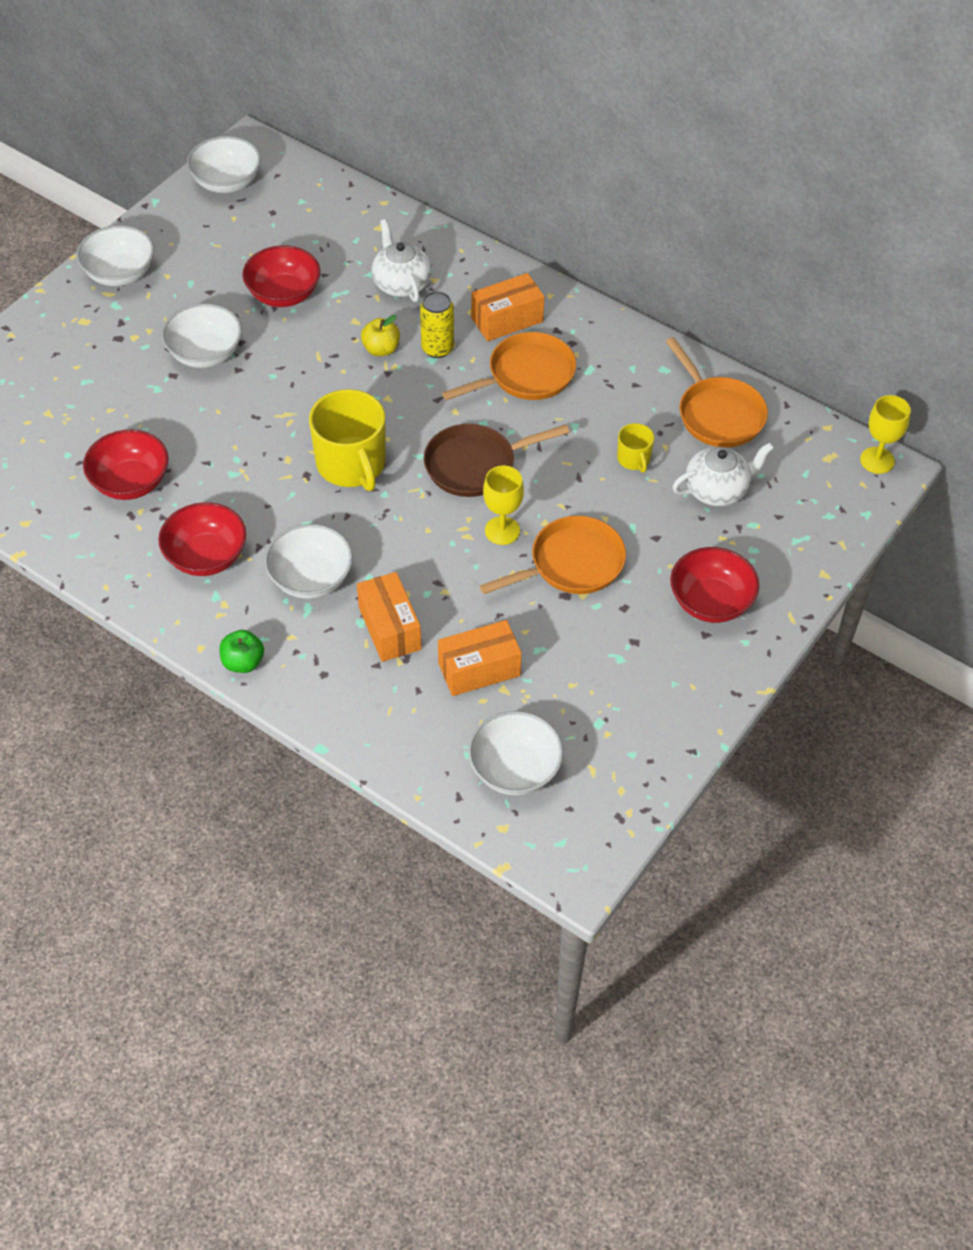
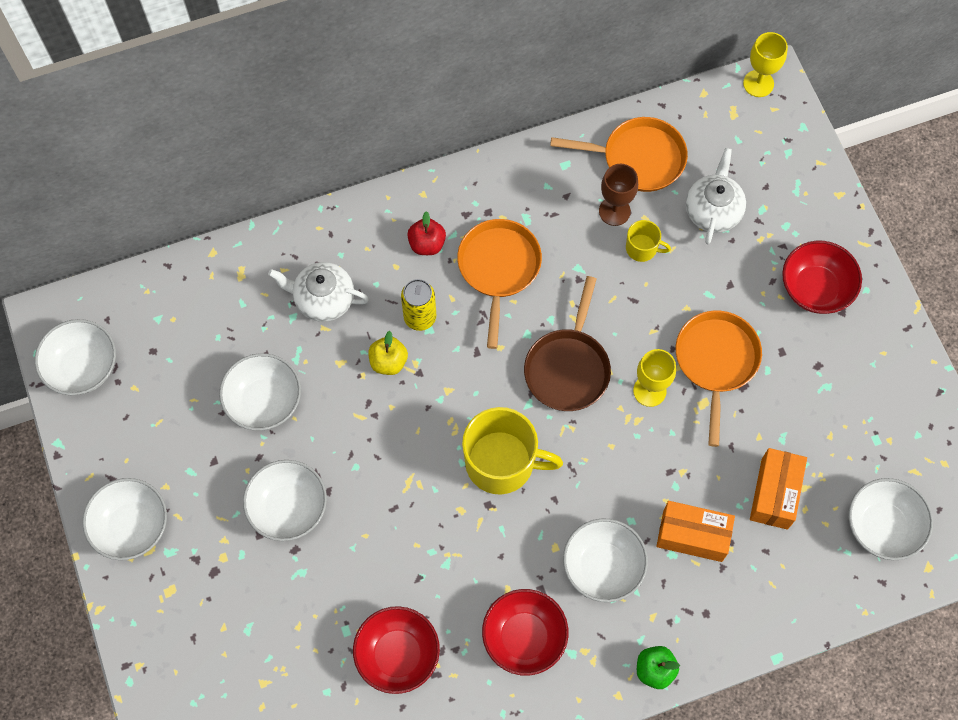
camera: 55 degrees left, 15 degrees up
red bowl [242,245,320,307] -> white bowl [219,353,301,431]
orange box [471,273,544,341] -> red apple [407,211,446,255]
none -> brown goblet [599,164,638,226]

